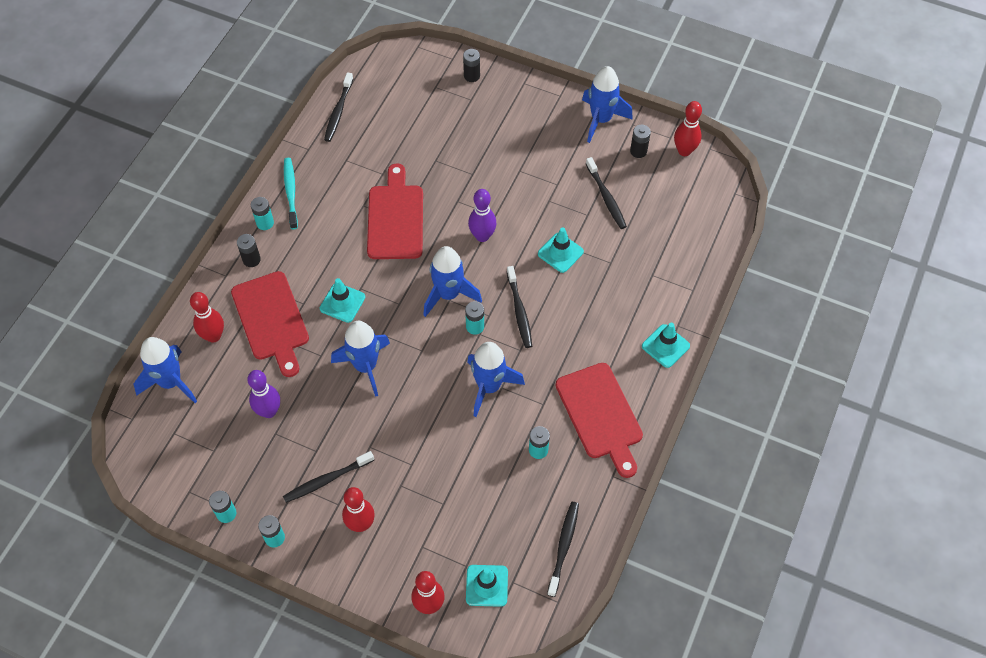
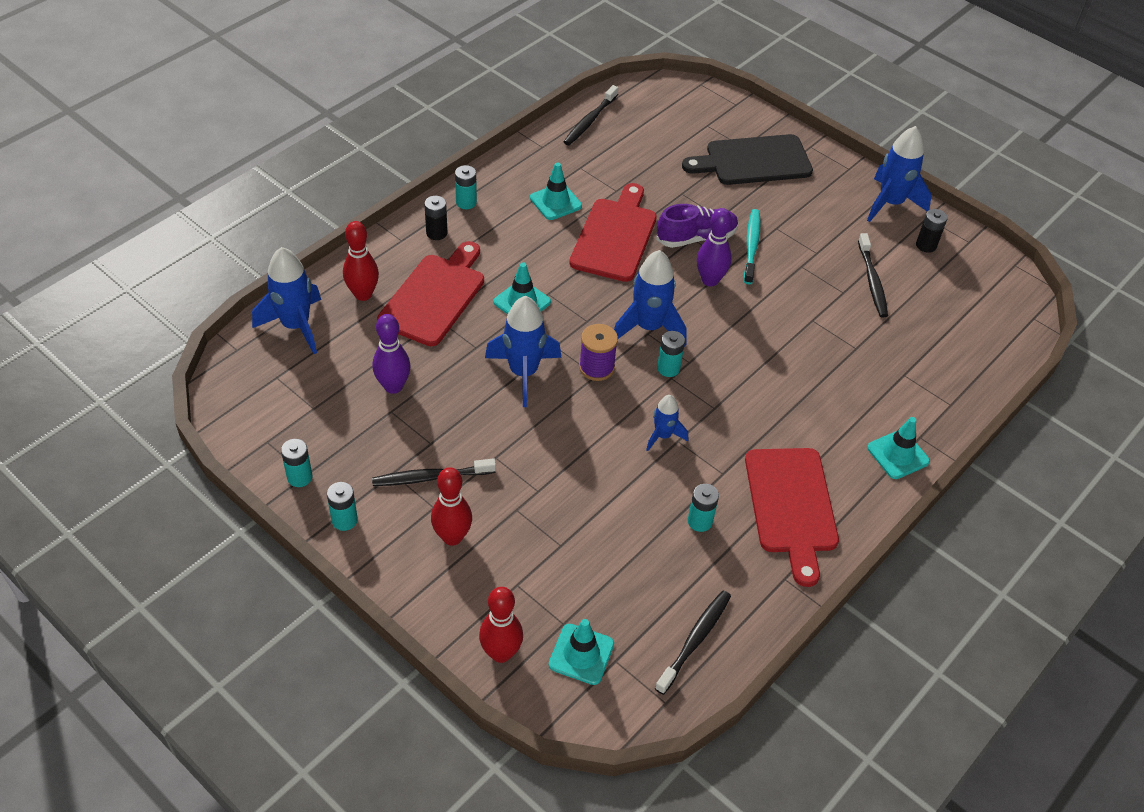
camera: 15 degrees right, 10 degrees down
red cutting board [231,271,309,377] -> red cutting board turned 150 degrees counterclockwise [377,241,484,346]
turquoise toothbrush [284,158,298,229] -> turquoise toothbrush moved to [744,209,761,284]
black battery [463,49,480,82] -> none
blue rocket [467,342,525,417] -> blue rocket [646,395,688,451], size x0.56
black toothbrush [507,266,532,348] -> none
turquoise traffic cone [538,227,584,273] -> turquoise traffic cone moved to [530,162,582,220]
red bowling pin [674,101,702,156] -> none
none -> purple spool [579,324,618,381]
none -> purple shoe [656,204,739,248]
none -> black cutting board [682,134,813,185]

